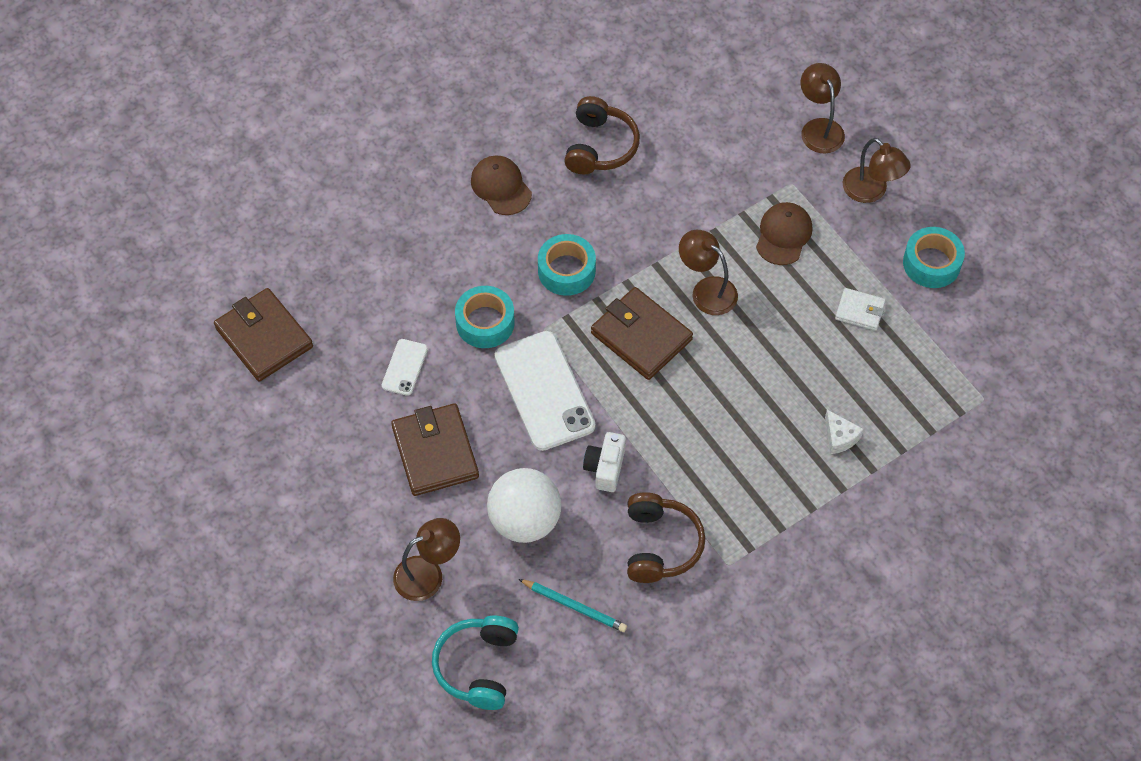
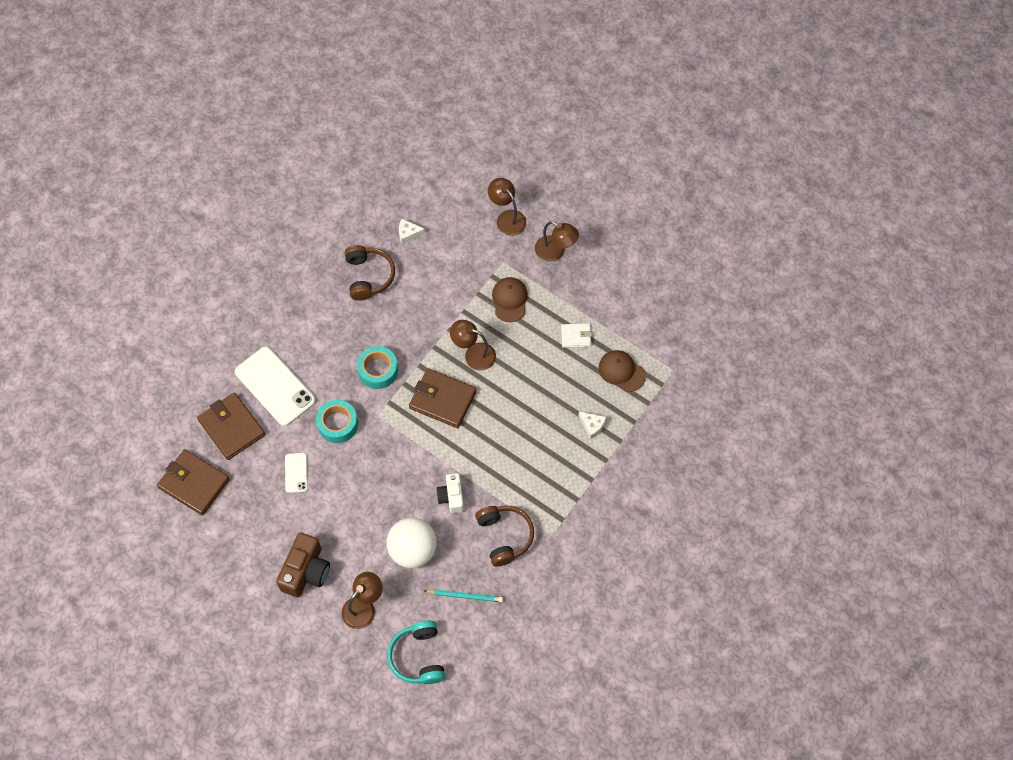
camera: 20 degrees left, 5 degrees up
brown wallet [391,403,479,496] -> brown wallet moved to [197,393,265,460]
brown cap [471,155,532,215] -> brown cap moved to [599,350,646,392]
white phone [495,331,595,451] -> white phone moved to [235,347,316,426]
turquoise tape [903,227,965,288] -> none
none -> brown camera [276,532,330,597]
none -> white cheese [399,219,425,245]

